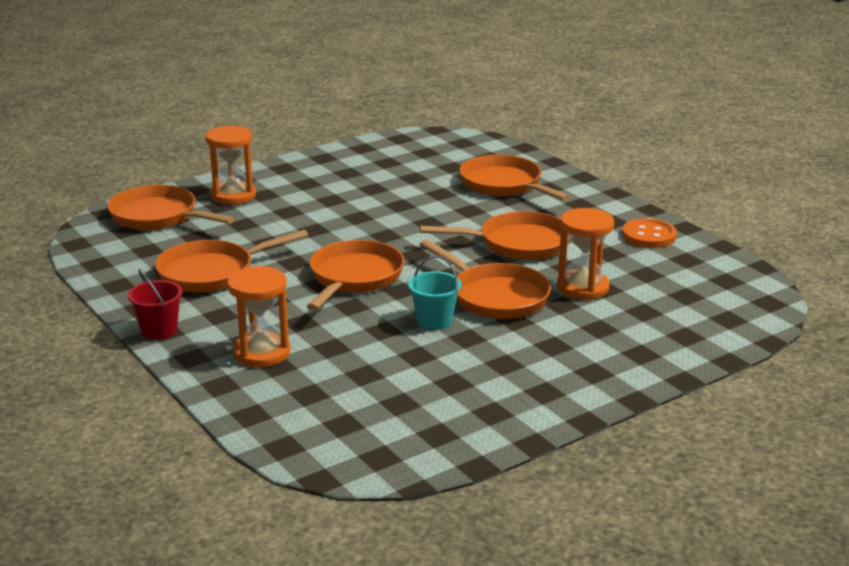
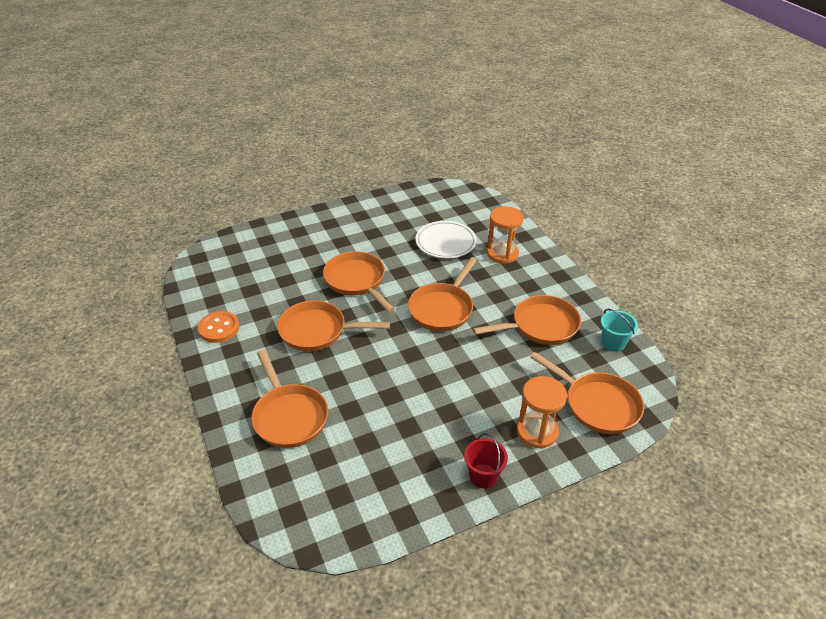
camera: 170 degrees left, 15 degrees up
red bucket [128,269,183,340] -> red bucket moved to [464,433,508,488]
turquoise bucket [408,255,461,330] -> turquoise bucket moved to [601,309,638,352]
orange hourglass [557,208,614,300] -> none
none -> white plate [416,221,477,258]

